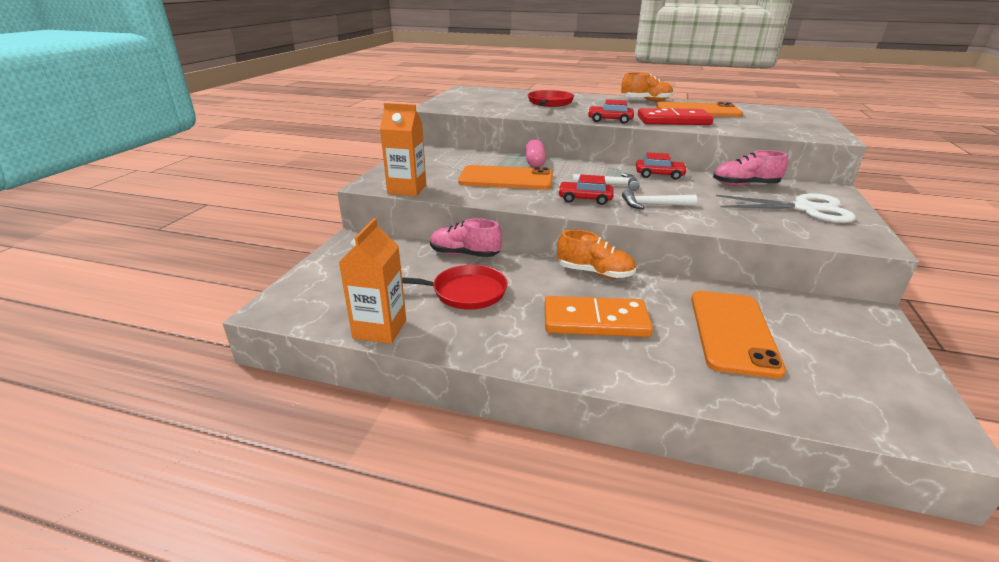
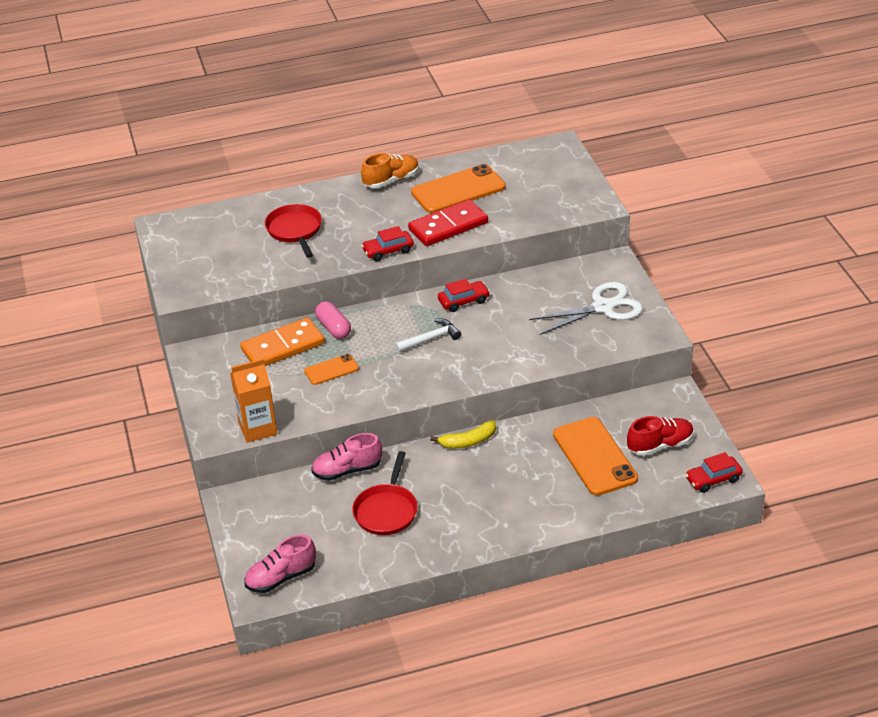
camera: 30 degrees left, 10 degrees up
orange carton [339,218,406,344] -> none
red pan [402,265,508,310] -> red pan turned 135 degrees clockwise [352,451,418,535]
orange phone [458,165,553,190] -> orange phone [304,354,359,385], size x0.53
orange domino [544,296,653,337] -> orange domino moved to [240,317,325,366]
orange shoe [557,230,636,278] -> yellow banana [430,421,496,449]
red car [558,174,614,205] -> red car moved to [685,452,743,493]
white hammer [622,189,697,209] -> none
pink shoe [713,150,788,186] -> pink shoe moved to [244,535,316,593]
none -> red shoe [627,416,694,456]

